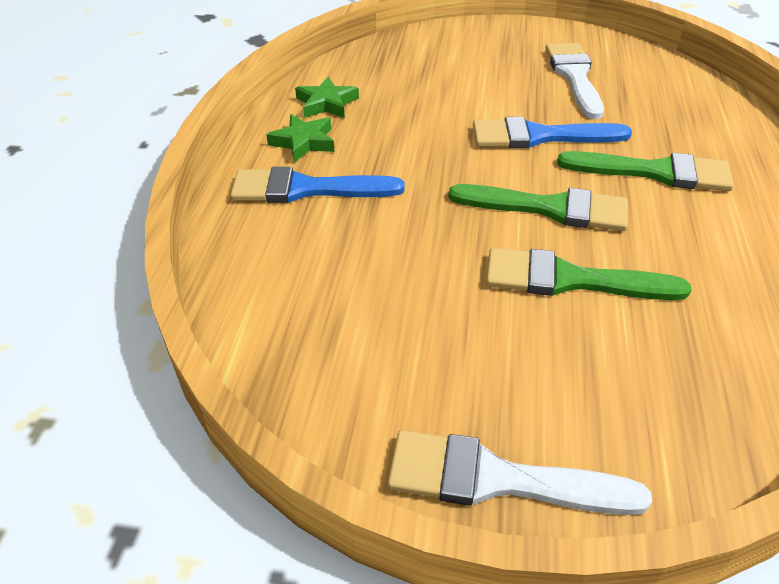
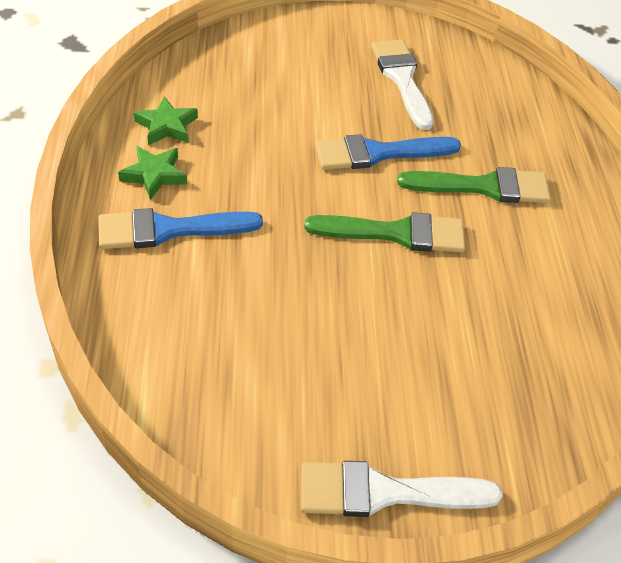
camera: 15 degrees left, 5 degrees up
green brush [486,248,692,300] -> none

